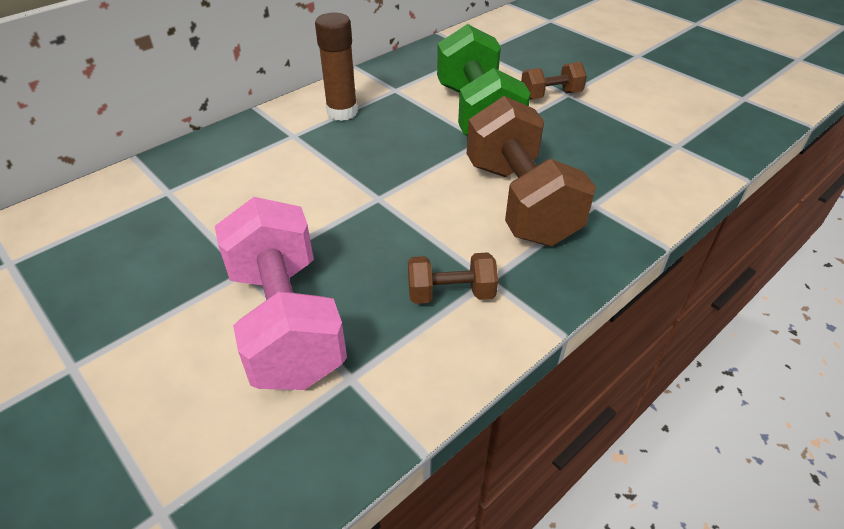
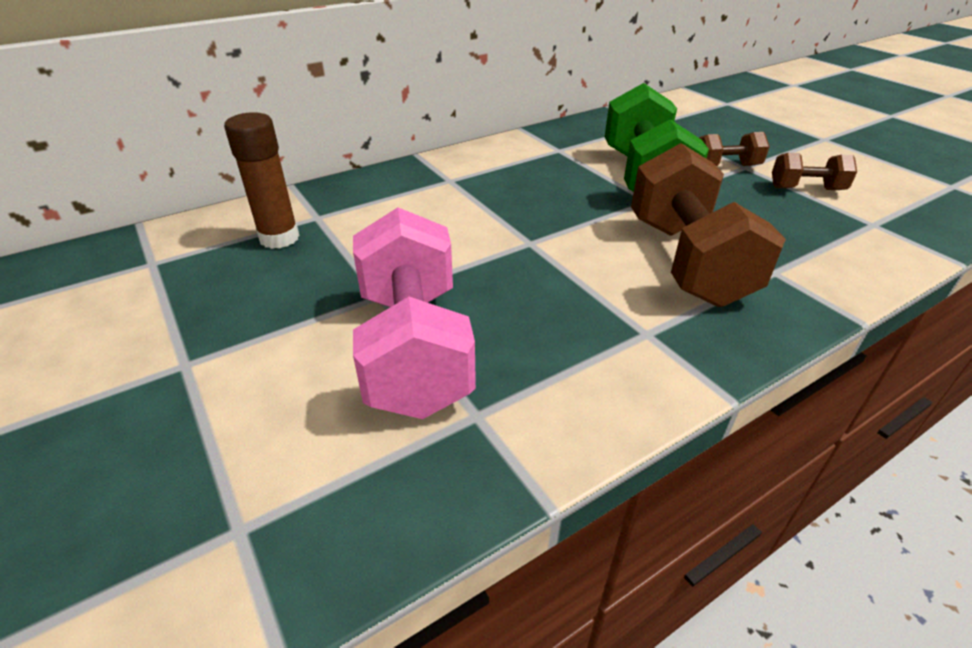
camera: 10 degrees right, 5 degrees down
brown glue stick [315,13,358,121] -> brown glue stick moved to [224,112,300,249]
brown dumbbell [408,252,498,304] -> brown dumbbell moved to [772,153,857,190]

